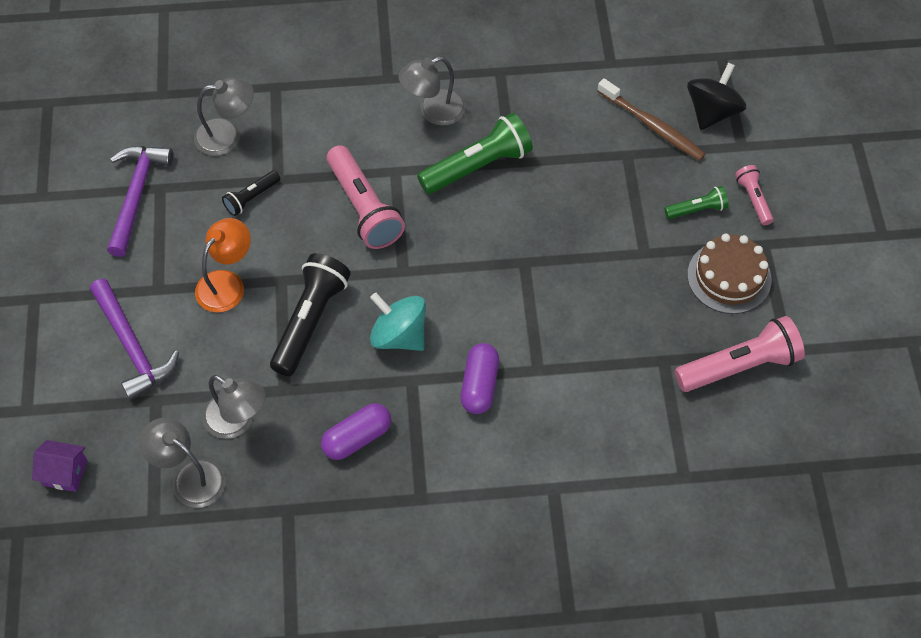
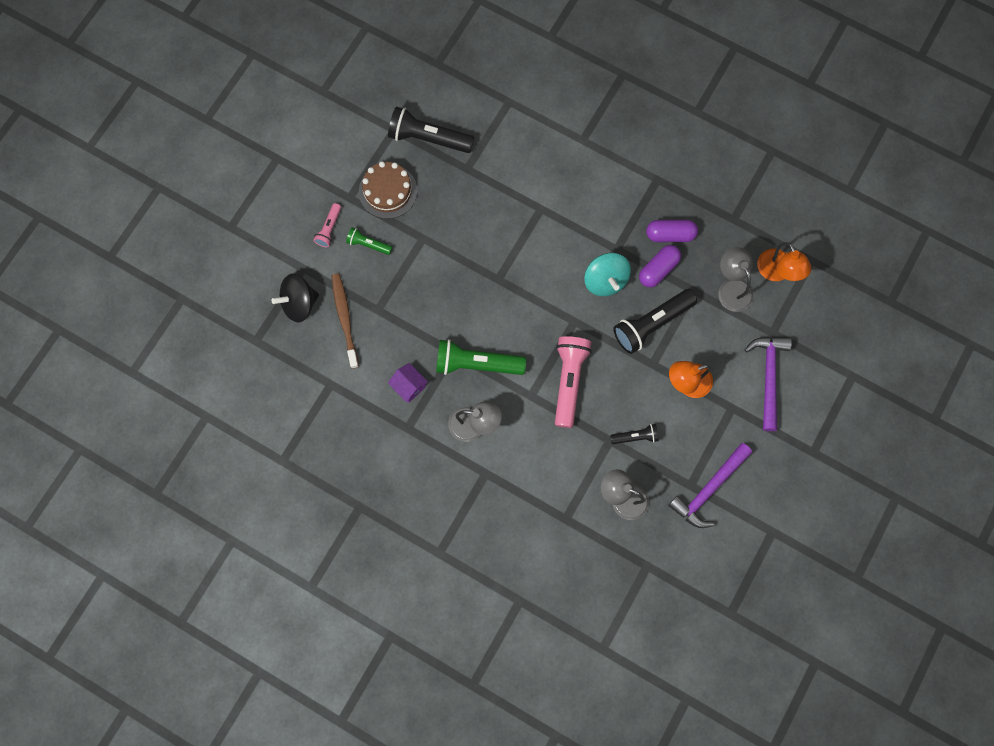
camera: 145 degrees left, 15 degrees up
purple house [32,440,87,492] -> purple house moved to [388,363,428,402]
grey lamp [139,418,226,508] -> orange lamp [757,242,812,281]
purple capsule [461,343,499,414] -> purple capsule moved to [639,245,681,287]
pink flashlight [674,316,805,392] -> black flashlight [388,107,474,153]

